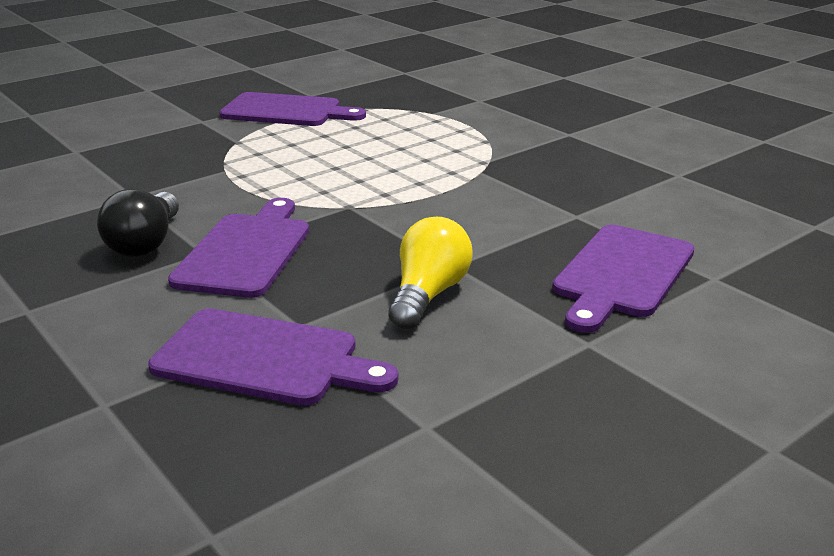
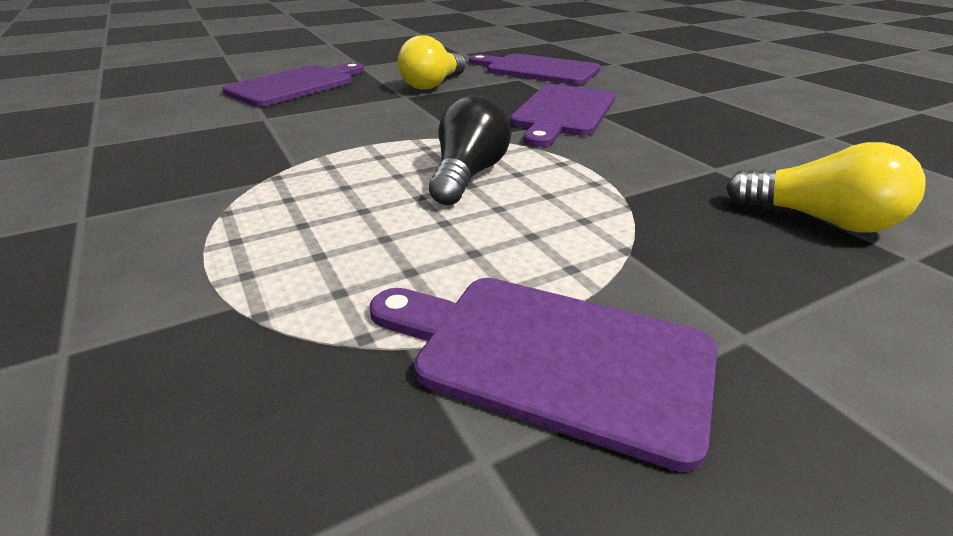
camera: 170 degrees left, 5 degrees up
black light bulb [97,189,179,257] -> black light bulb moved to [429,95,511,205]
none -> yellow light bulb [726,142,926,233]

